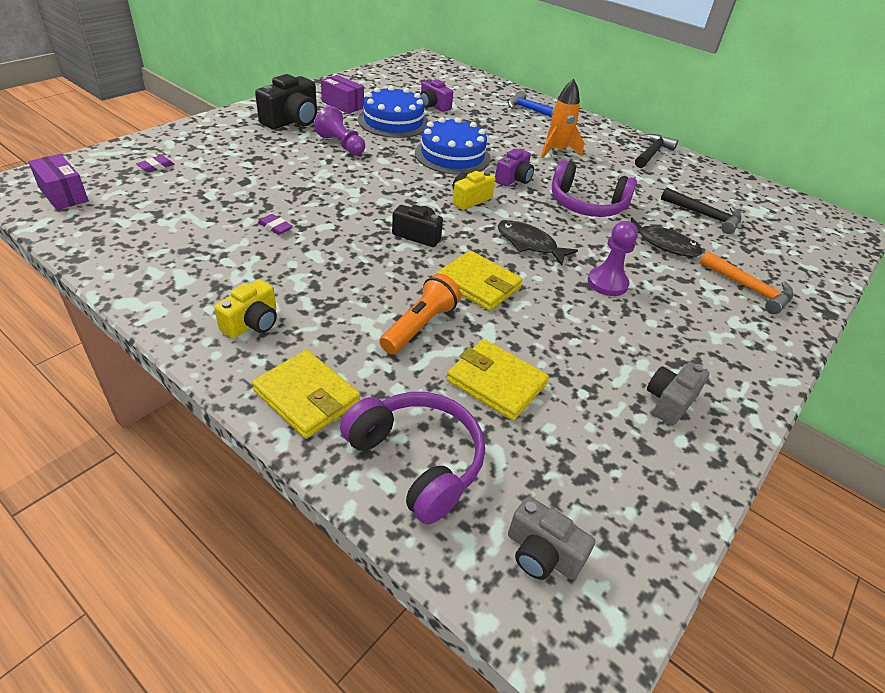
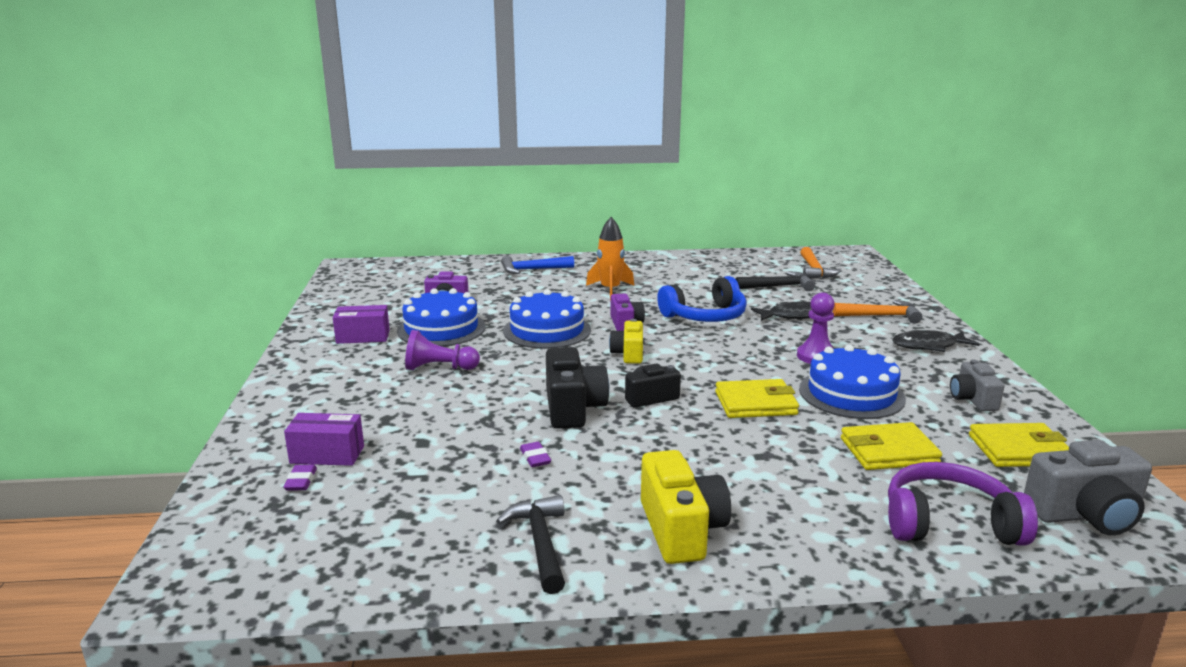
camera: 40 degrees left, 20 degrees down
purple box [28,154,89,210] -> purple box moved to [284,413,364,466]
yellow camera [214,279,277,339] -> yellow camera [641,450,731,564], size x1.58
yellow wallet [252,350,360,439] -> yellow wallet moved to [969,423,1069,467]
black camera [255,74,317,129] -> black camera moved to [546,347,609,429]
purple eraser [258,214,293,235] -> purple eraser turned 75 degrees clockwise [520,442,551,467]
orange flashlight [380,273,461,354] -> none
black fish [498,221,578,265] -> black fish moved to [892,330,979,352]
grey camera [508,496,596,580] -> grey camera [1024,440,1152,535], size x1.58
purple headphones [552,160,637,217] -> blue headphones [657,276,747,322]
black hammer [635,134,678,168] -> black hammer moved to [496,495,565,594]
none -> blue cake [799,345,906,419]
none -> orange hammer [800,247,842,279]

